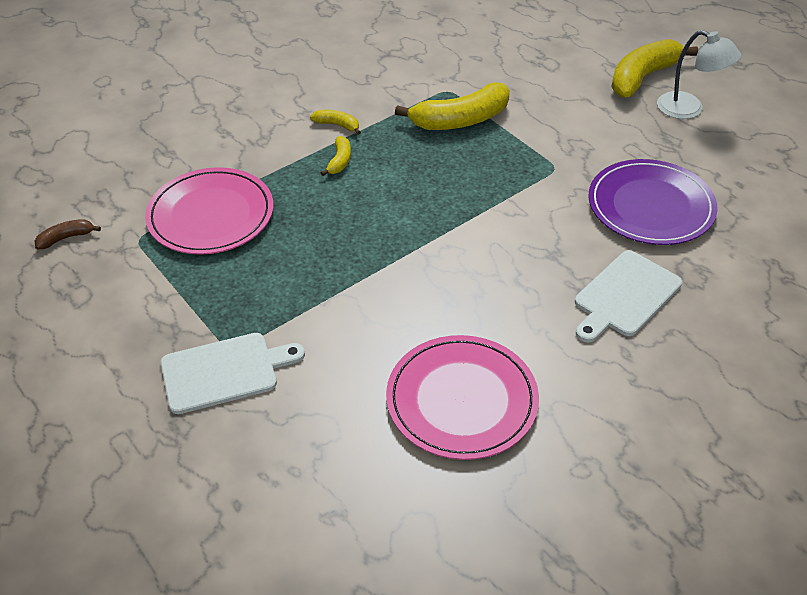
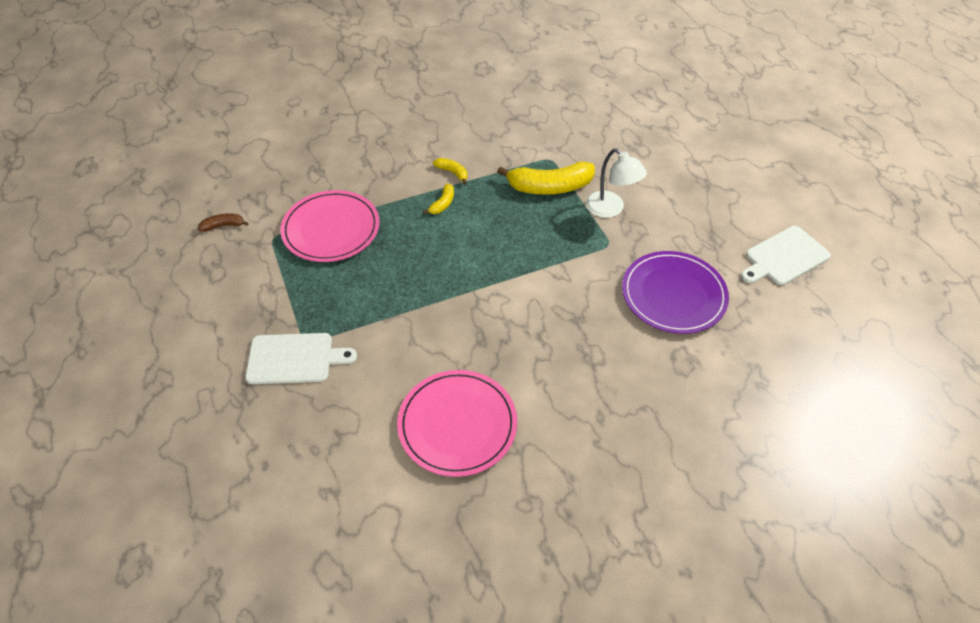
camera: 15 degrees right, 5 degrees up
white cutting board [575,250,682,342] -> white cutting board moved to [741,226,831,285]
yellow banana [611,39,698,98] -> none
white lamp [657,30,741,119] -> white lamp moved to [586,149,647,218]

